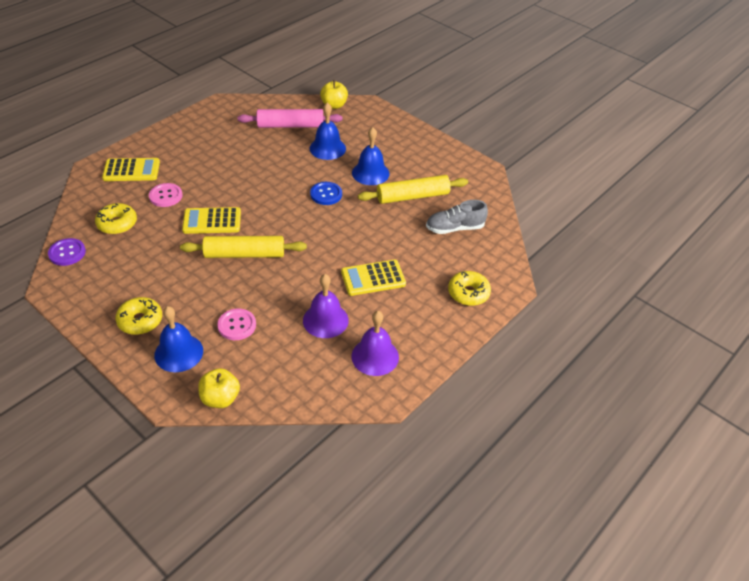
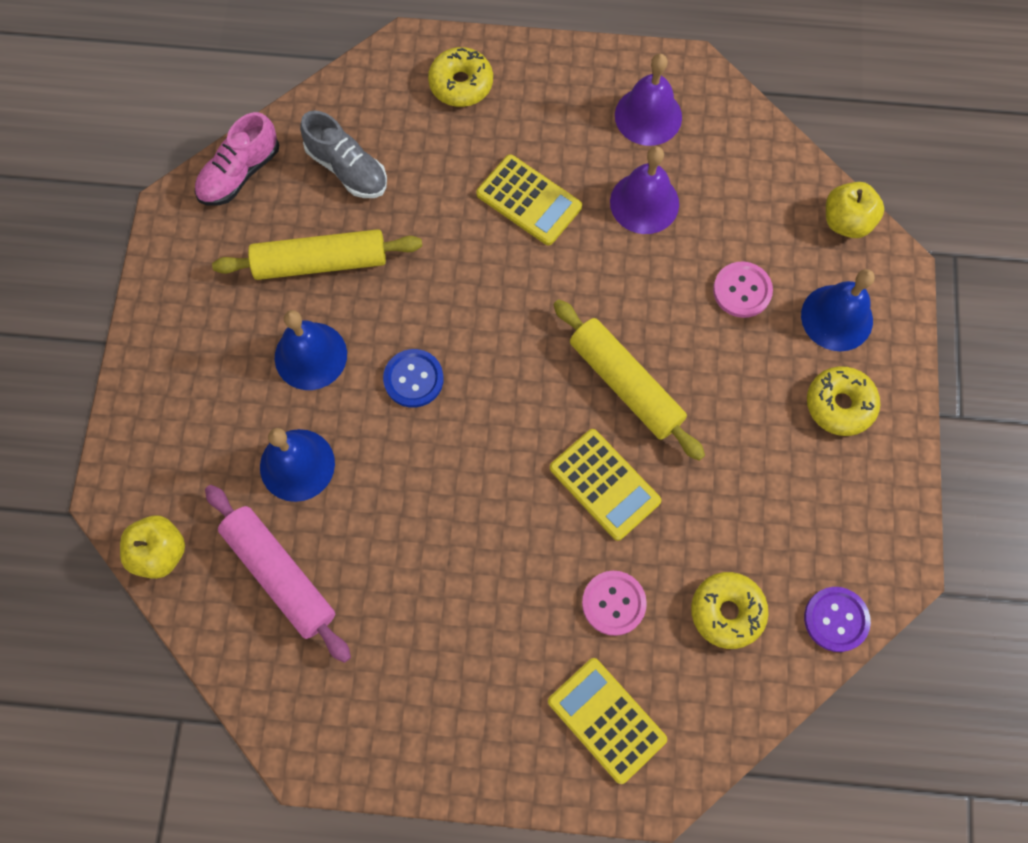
camera: 125 degrees left, 25 degrees up
yellow rolling pin [358,175,468,204] -> yellow rolling pin turned 45 degrees counterclockwise [212,229,422,280]
none -> pink shoe [195,112,279,206]

